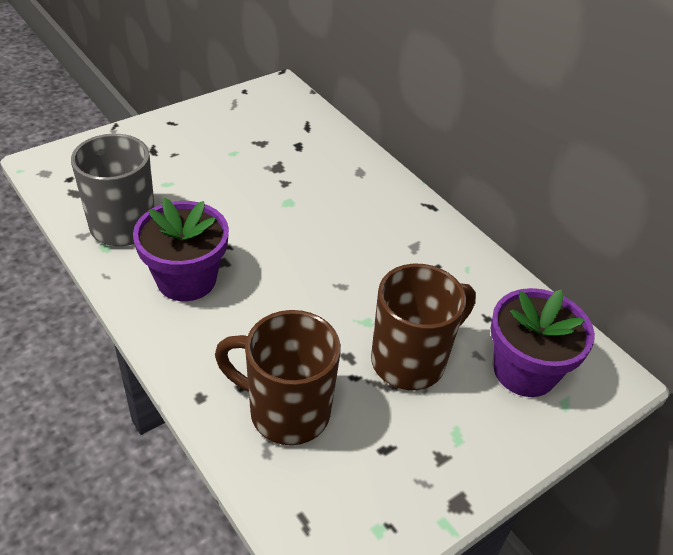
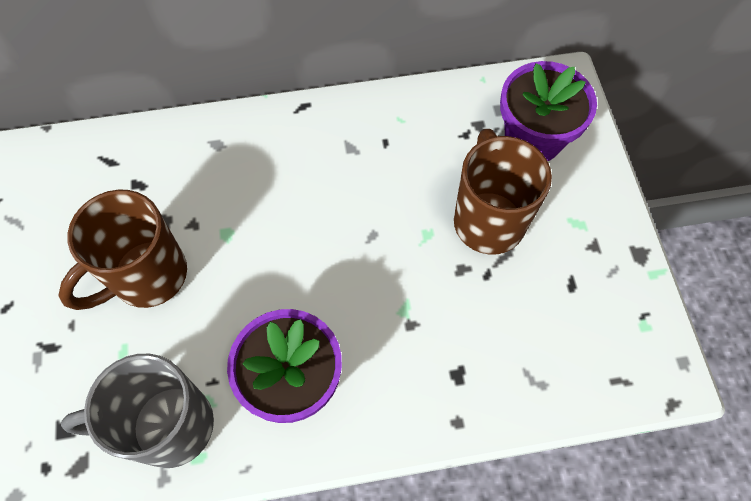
camera: 60 degrees left, 20 degrees up
brown mug [215,310,341,445] -> brown mug moved to [59,190,187,310]

